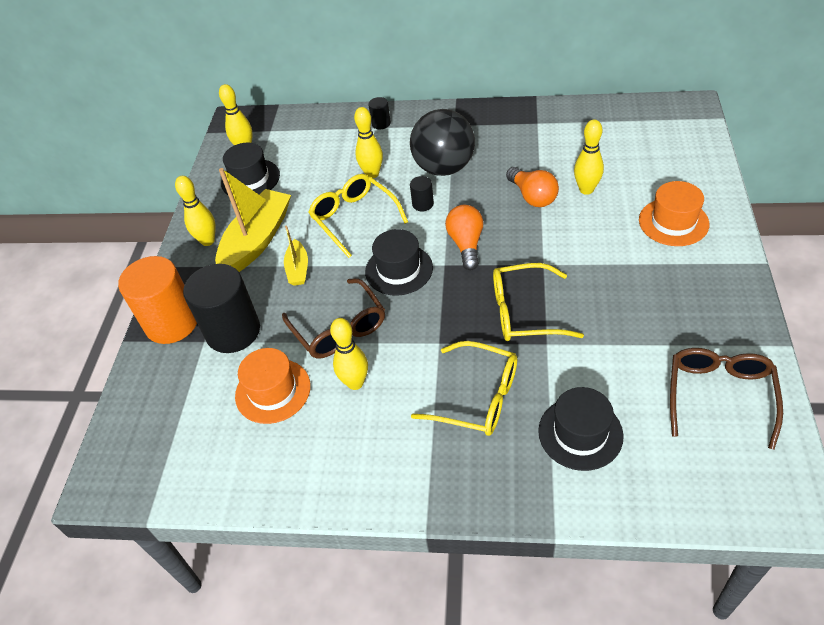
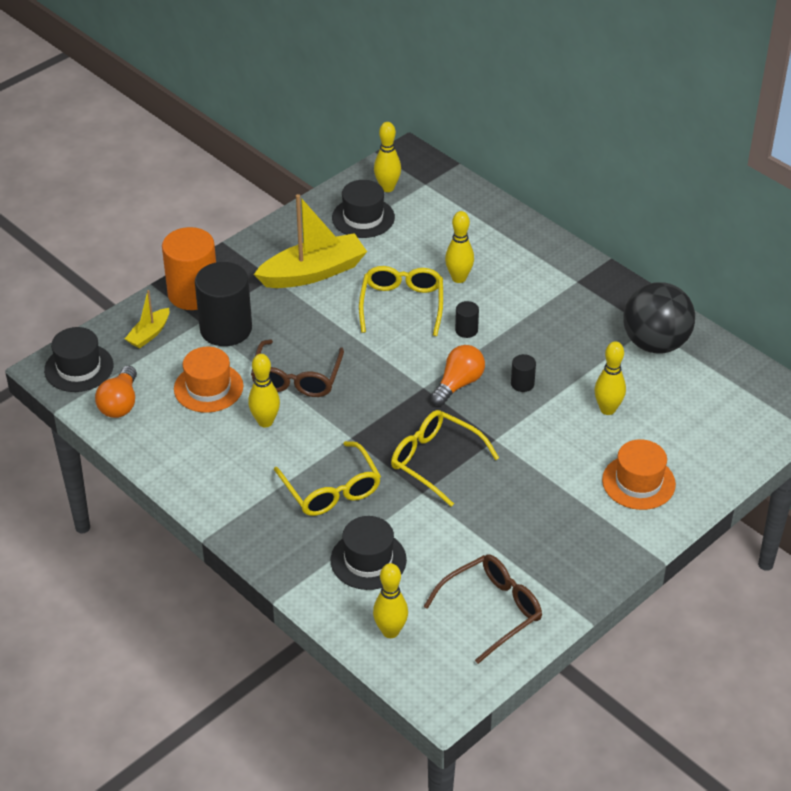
camera: 35 degrees right, 5 degrees down
yellow bowling pin [175,176,215,246] -> yellow bowling pin moved to [373,563,408,638]
yellow boat [284,226,308,286] -> yellow boat moved to [125,290,169,349]
black hat [365,229,433,296] -> black hat moved to [44,327,113,392]
black cylinder [368,97,391,129] -> black cylinder moved to [511,354,536,392]
black ball [410,109,475,176] -> black ball moved to [623,282,695,353]
orange light bulb [506,167,559,207] -> orange light bulb moved to [95,366,137,418]

